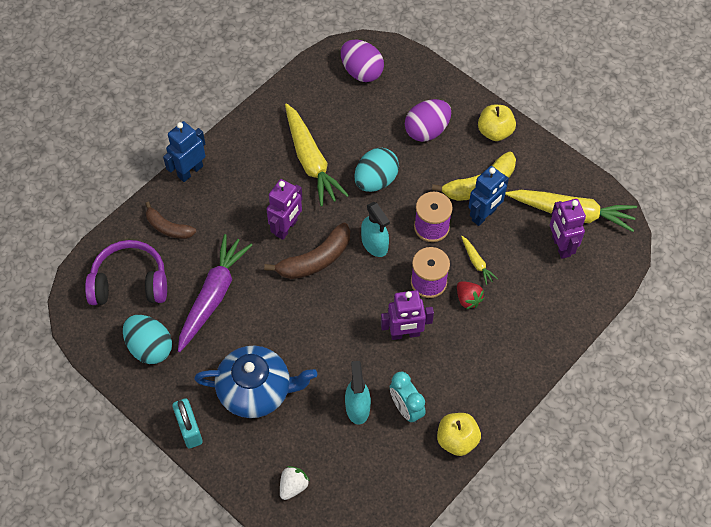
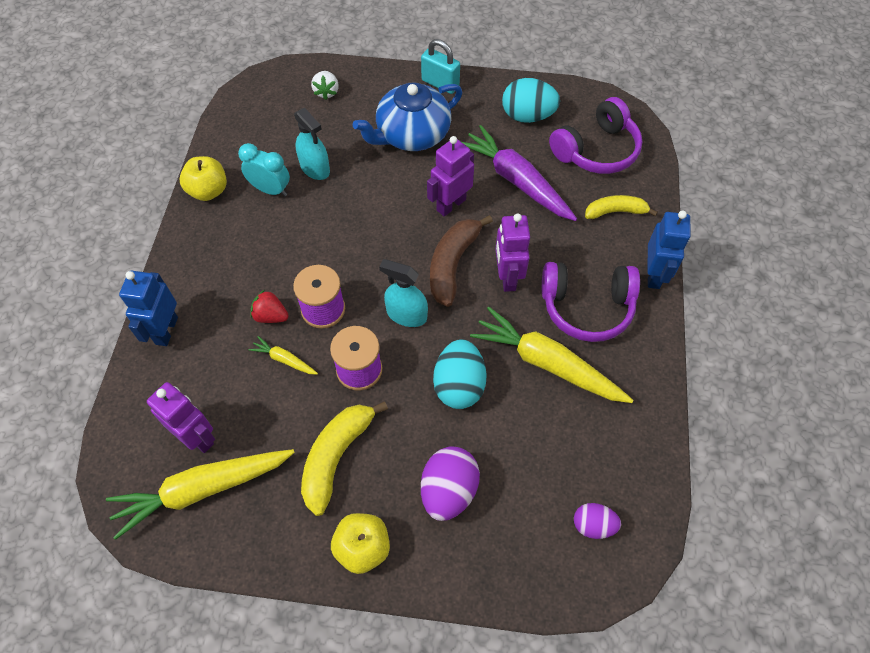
camera: 145 degrees right, 0 degrees up
brown banana [145,202,196,239] -> yellow banana [585,195,657,219]
purple carrot [178,234,252,352] -> purple carrot turned 150 degrees clockwise [462,125,577,221]
purple egg [341,40,384,82] -> purple egg [574,503,621,539], size x0.60
purple robot [381,290,434,340] -> purple robot moved to [427,136,474,217]
blue robot [468,166,509,226] -> blue robot moved to [119,271,178,346]
none -> purple headphones [542,262,640,342]

